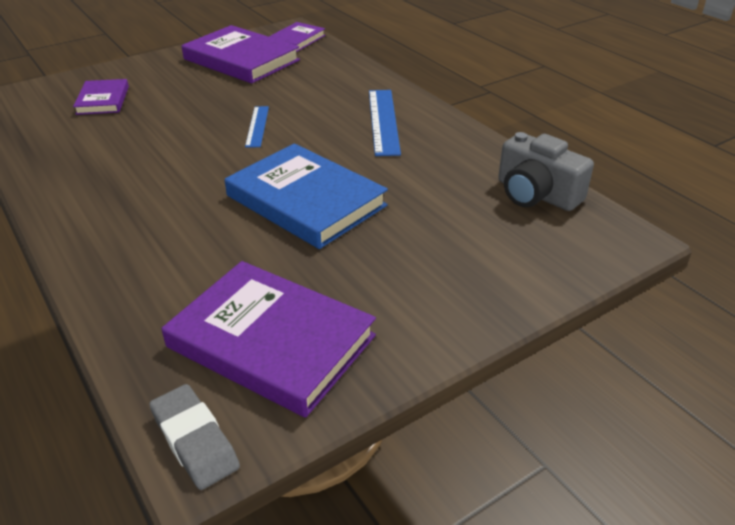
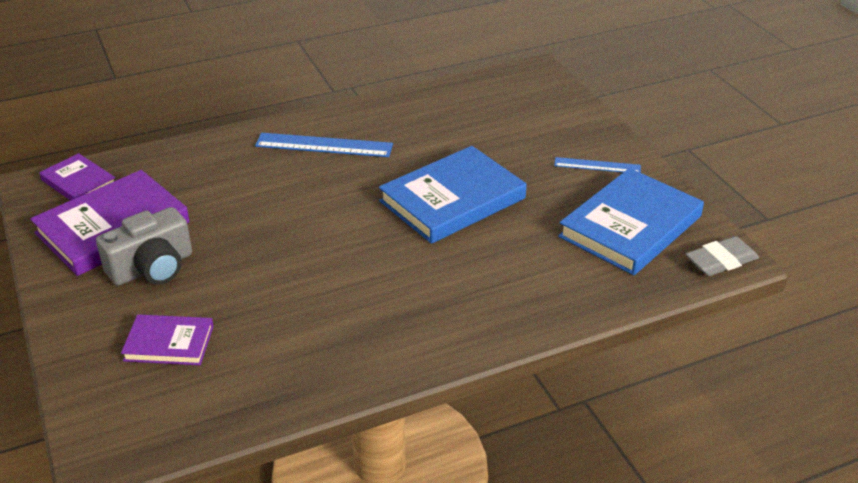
camera: 80 degrees left, 0 degrees up
purple book [162,261,376,418] -> blue book [558,168,704,275]
blue ruler [245,106,269,148] -> blue ruler moved to [554,157,641,173]
grey camera [498,132,594,211] -> grey camera moved to [96,207,192,286]

